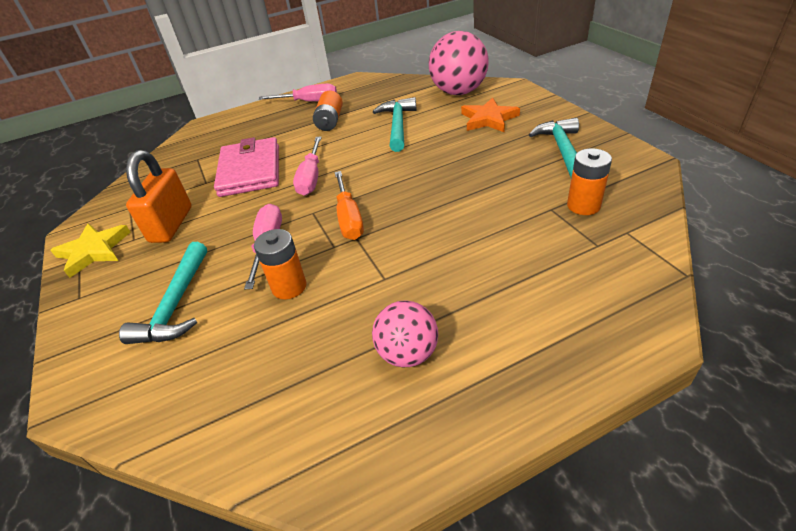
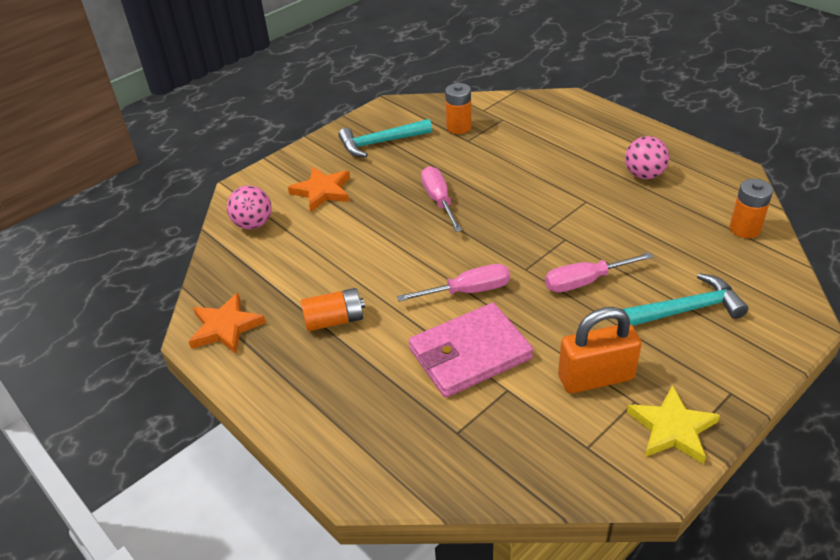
camera: 110 degrees left, 0 degrees up
orange battery [254,229,306,299] -> orange battery moved to [729,179,773,238]
pink screwdriver [259,84,337,102] -> pink screwdriver moved to [421,166,462,232]
orange screwdriver [335,171,364,240] -> none
turquoise hammer [373,97,417,152] -> none
pink ball [429,31,489,95] -> pink ball [227,185,272,229], size x0.60
none -> orange star [189,293,266,354]

